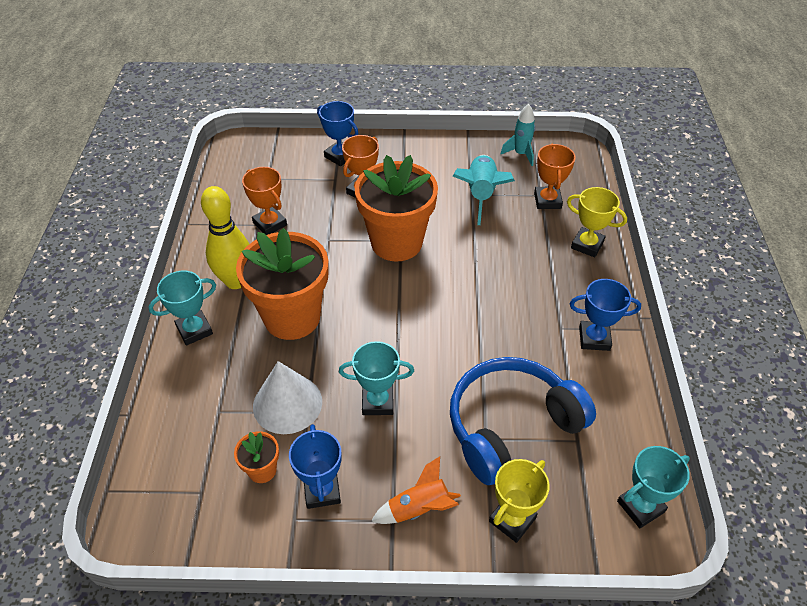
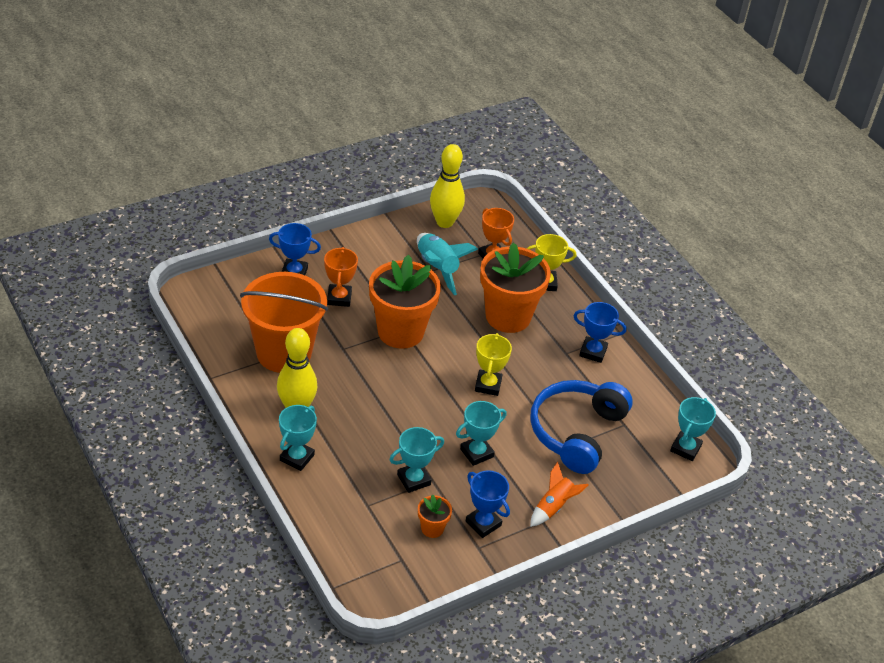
camera: 35 degrees left, 5 degrees down
orange flower pot [236,228,329,340] -> orange flower pot moved to [480,243,551,333]
orange trophy [242,167,287,235] -> orange bucket [240,272,328,373]
white cone [253,361,322,434] -> turquoise trophy [389,427,444,493]
yellow trophy [489,459,550,543] -> yellow trophy moved to [475,333,512,396]
turquoise rocket [500,104,535,166] -> yellow bowling pin [430,144,465,228]
blue trophy [570,279,641,351] -> blue trophy turned 45 degrees clockwise [573,302,626,363]

